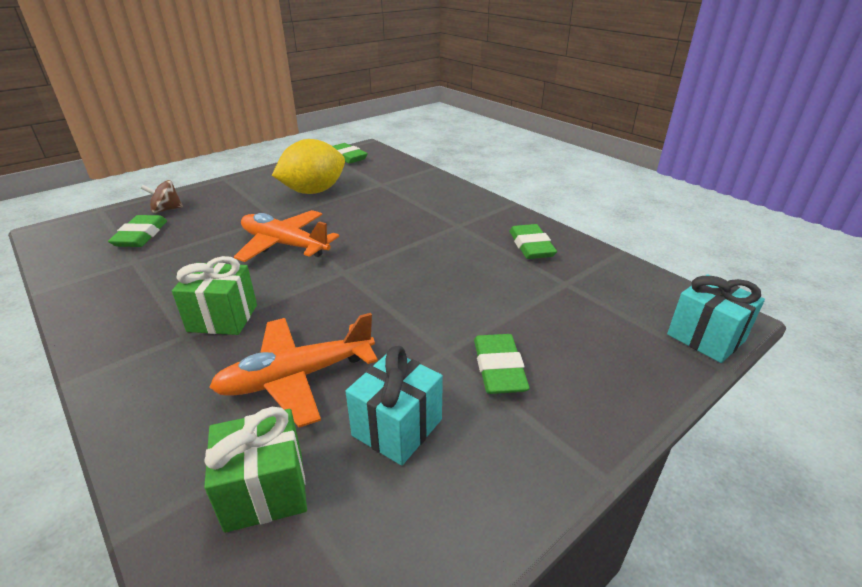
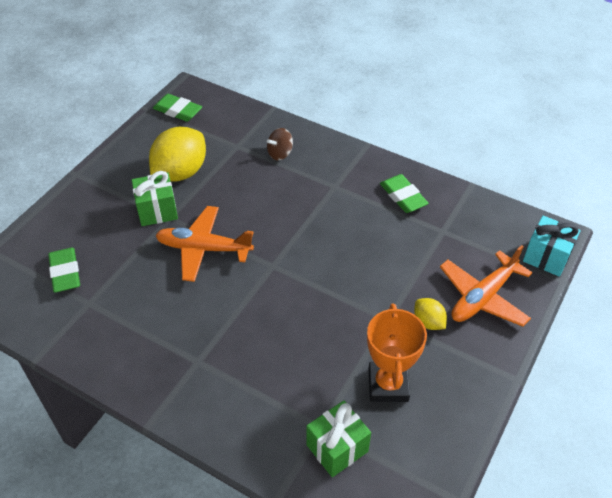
camera: 20 degrees left, 15 degrees up
brown spinning top [141,180,183,213] -> brown spinning top moved to [267,128,293,161]
green gift [172,256,257,335] -> green gift moved to [132,171,178,226]
orange plane [209,313,378,427] -> orange plane moved to [440,245,532,327]
turquoise gift [345,346,443,466] -> orange trophy [367,303,427,402]
green eraser [474,334,530,394] -> yellow lemon [414,298,447,330]

